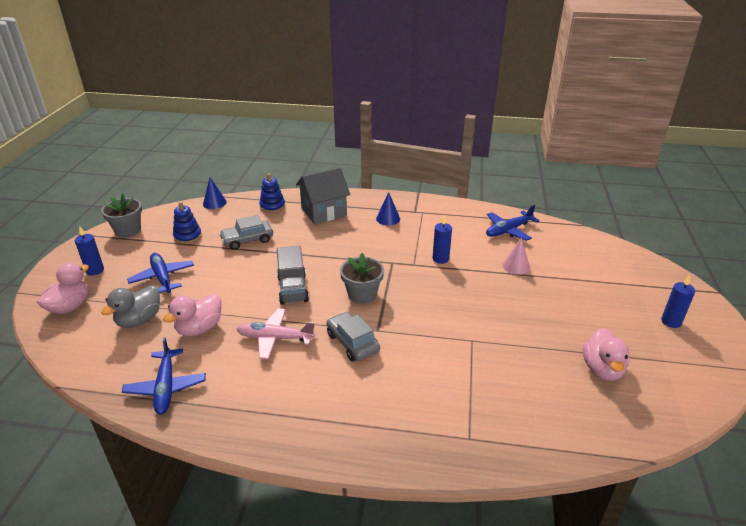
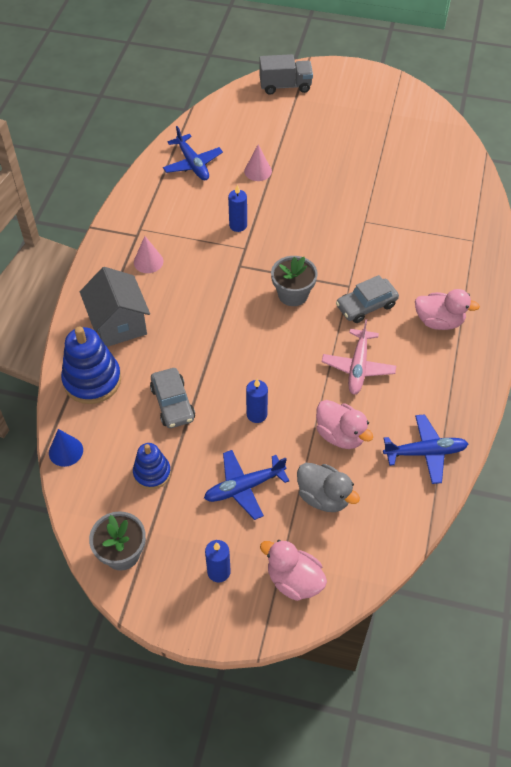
camera: 85 degrees left, 20 degrees up
blue stacking toy [259,173,285,213] -> blue stacking toy [61,327,121,404], size x1.66
grey truck [277,246,309,305] -> grey truck moved to [259,54,313,95]
blue cone [376,192,400,225] -> pink cone [134,236,163,273]
pink duck [583,328,630,381] -> pink duck moved to [415,289,480,330]
blue candle [661,275,695,328] -> blue candle moved to [246,379,268,423]

